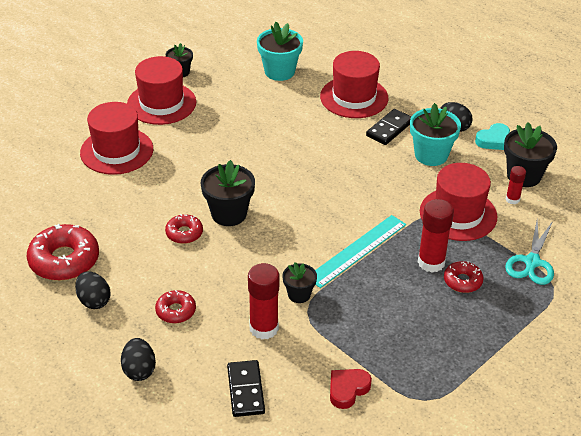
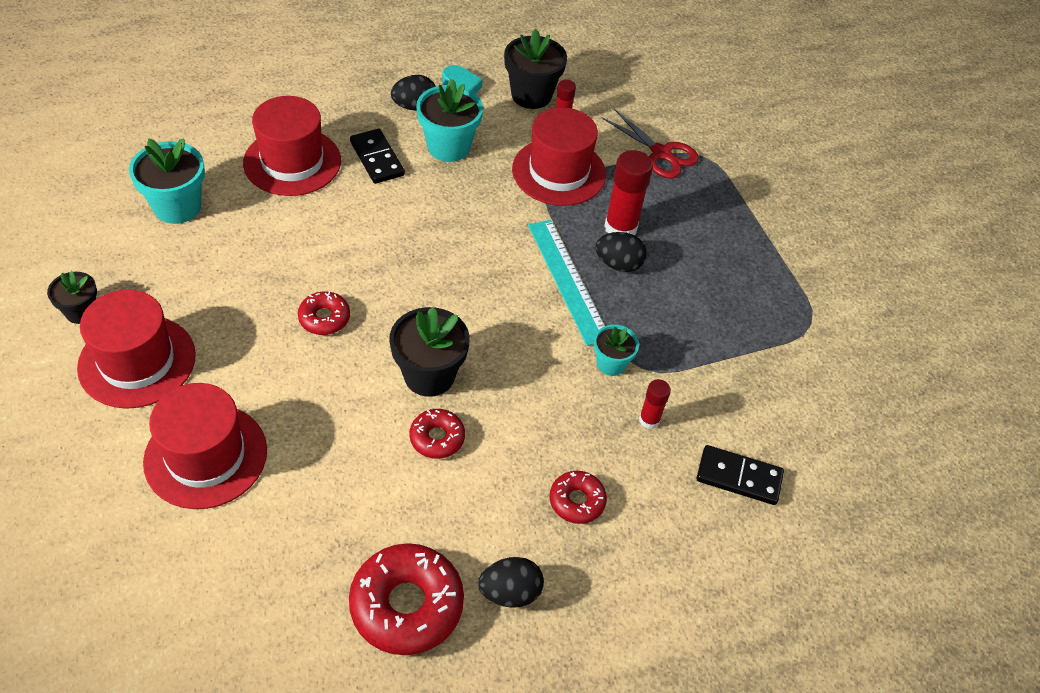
camera: 70 degrees left, 10 degrees up
black egg [121,338,156,381] -> black egg moved to [595,232,647,272]
red glue stick [248,263,279,339] -> red glue stick [639,379,671,429], size x0.55
black flower pot [283,262,317,303] -> turquoise flower pot [594,325,639,376]
red heart [330,369,372,409] -> none
red donut [444,261,484,293] -> red donut moved to [298,291,350,335]
turquoise scissors [505,220,554,285] -> red scissors [602,109,699,179]

